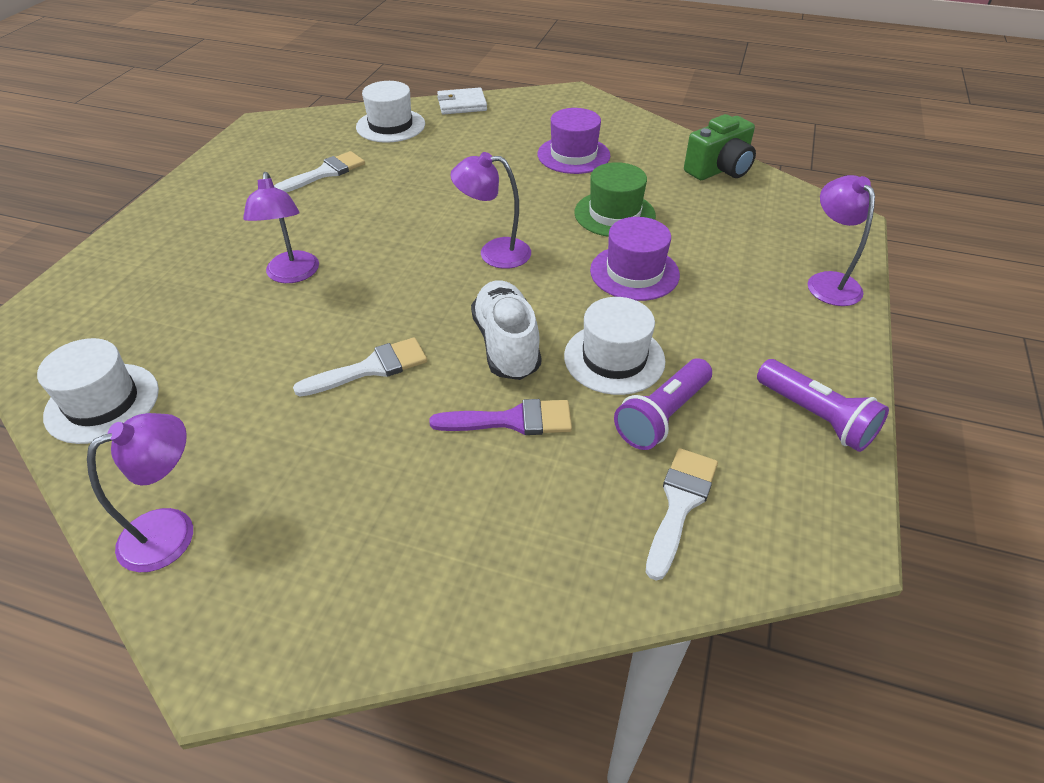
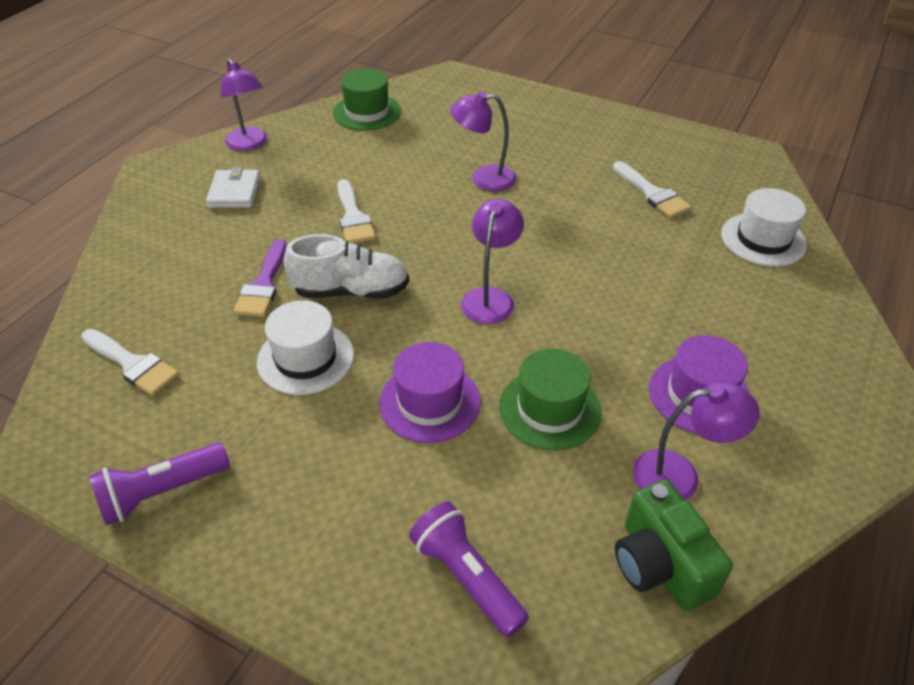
camera: 100 degrees right, 0 degrees up
white hat [37,338,159,444] -> green hat [333,68,401,131]
white wallet [437,88,487,115] -> white wallet moved to [206,167,260,208]
purple flashlight [614,359,712,450] -> purple flashlight moved to [409,501,529,638]
purple lamp [807,175,875,306] -> purple lamp moved to [633,382,760,500]

